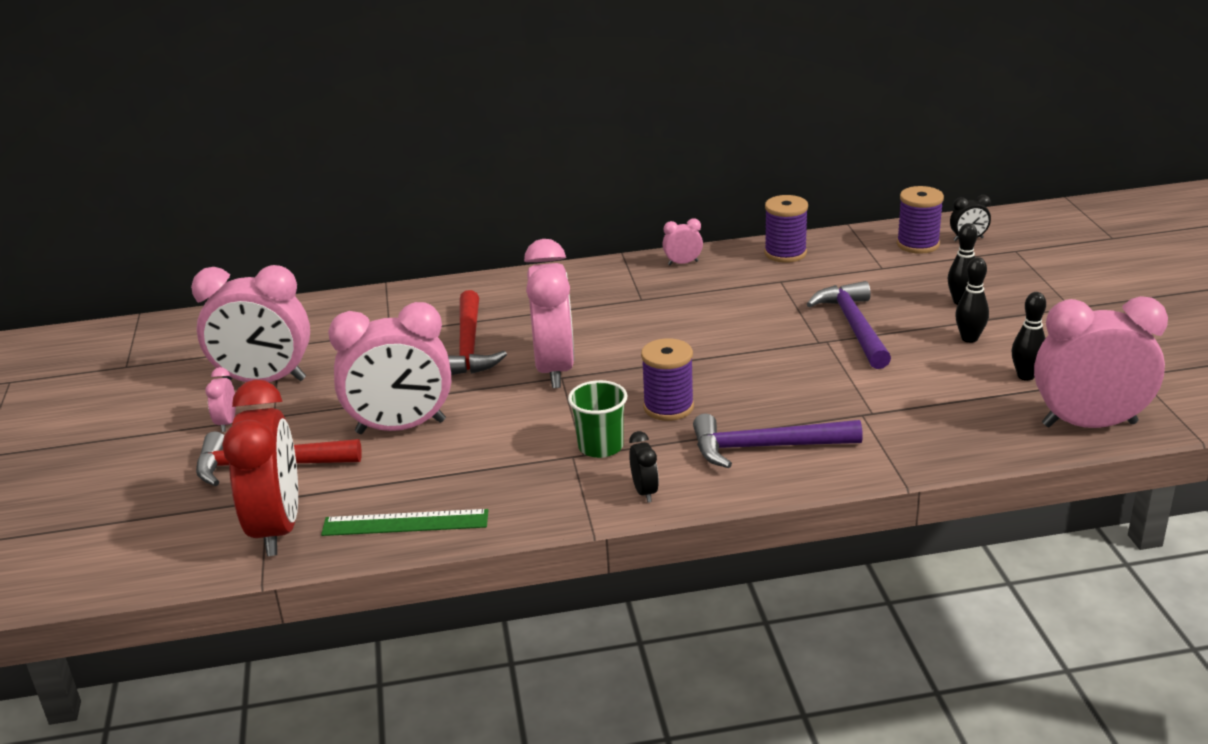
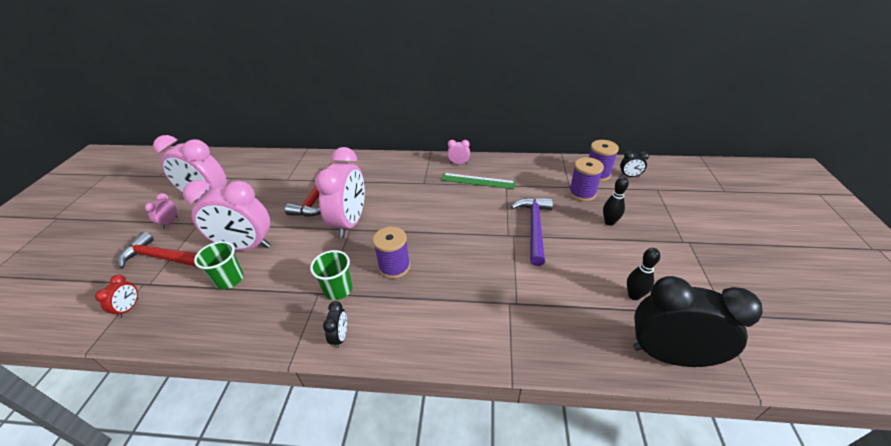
camera: 15 degrees right, 10 degrees up
red clock [222,380,298,556] -> red clock [95,274,139,318], size x0.42
green ruler [321,509,488,536] -> green ruler moved to [441,173,516,189]
purple hammer [693,414,863,468] -> none
purple spool [764,195,808,263] -> purple spool moved to [569,157,604,201]
black bowling pin [955,257,989,343] -> none
pink clock [1034,296,1168,428] -> black clock [633,276,763,367]
none -> green cup [194,241,243,289]

